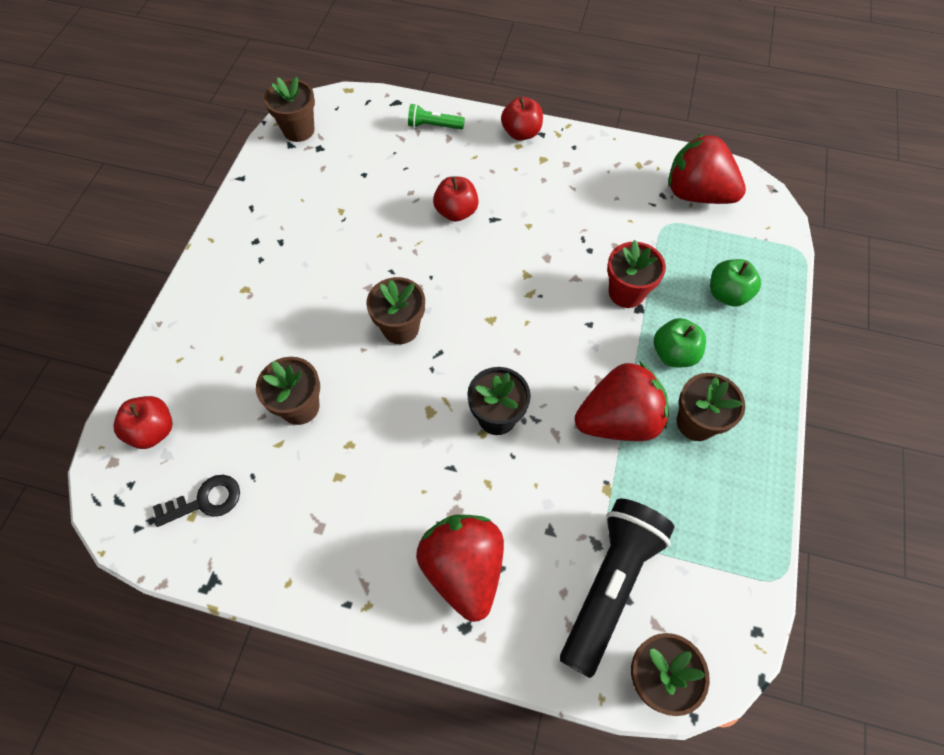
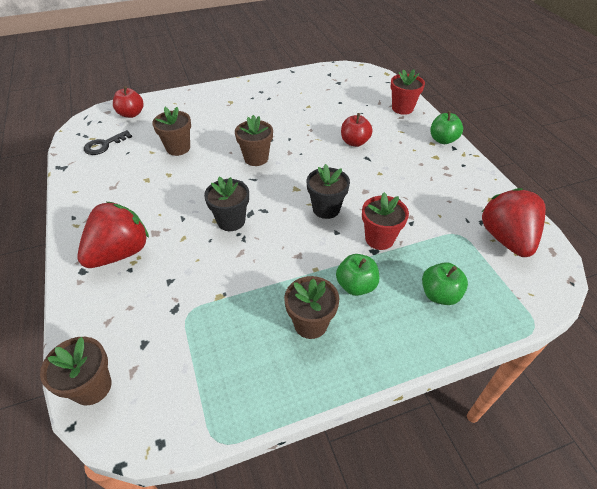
camera: 55 degrees right, 15 degrees down
black key [153,475,240,527] -> black key turned 105 degrees clockwise [84,130,132,155]
brown flower pot [264,76,315,142] -> none
green flashlight [408,104,465,130] -> red flower pot [391,69,425,115]
red apple [501,97,543,140] -> green apple [430,111,463,144]
black flashlight [560,498,675,678] -> none
red strawberry [575,361,669,441] -> none
none -> black flower pot [307,164,350,219]

